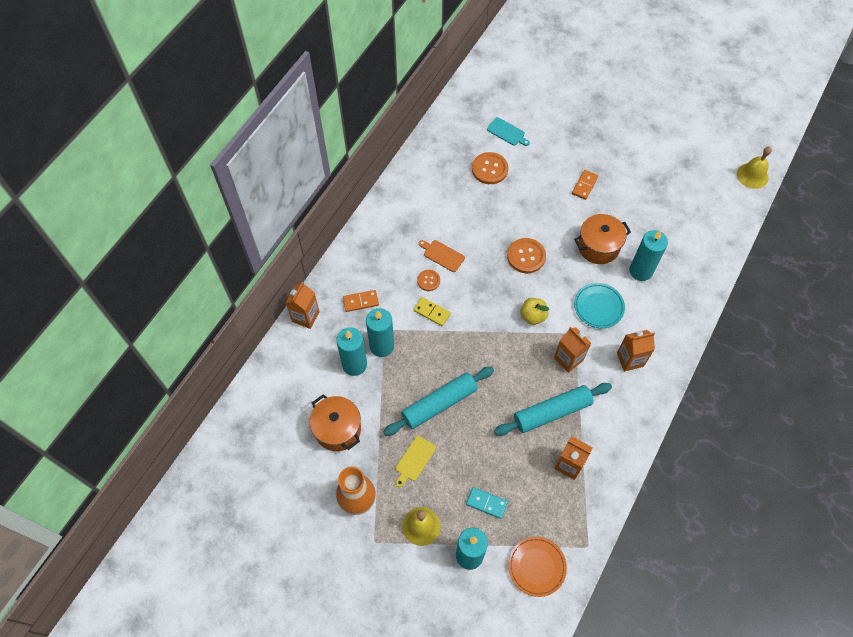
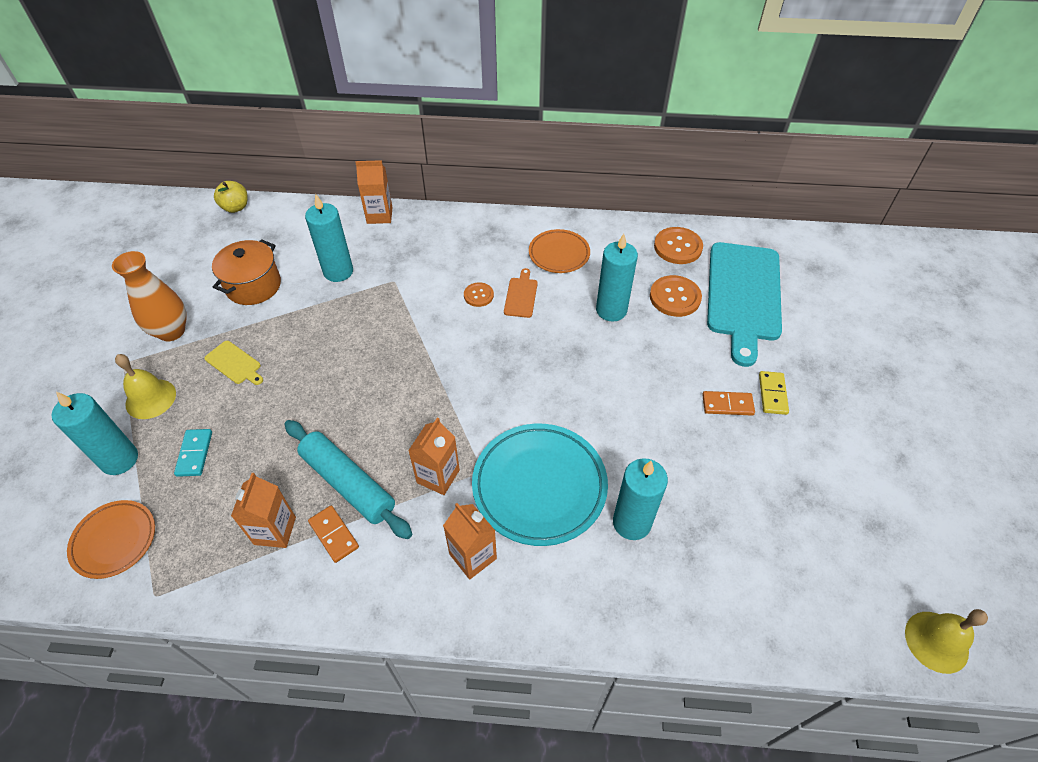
camera: 65 degrees right, 10 degrees down
orange domino [343,290,379,312] -> orange domino moved to [308,505,359,563]
turquoise candle [366,308,394,357] -> turquoise candle moved to [596,234,638,322]
turquoise rolling pin [383,366,494,436] -> none
yellow cutting board [396,436,436,487] -> yellow cutting board turned 150 degrees counterclockwise [205,341,263,385]
yellow domino [413,297,451,326] -> yellow domino moved to [759,371,789,415]
turquoise cutting board [487,117,530,146] -> turquoise cutting board [707,242,782,367], size x2.46
orange button [507,238,546,273] -> orange button moved to [654,227,703,264]
yellow apple [520,298,549,325] -> yellow apple moved to [214,181,248,213]
orange pot [574,214,631,264] -> none
turquoise plate [574,283,625,328] -> turquoise plate [472,424,608,546], size x1.71
none -> orange plate [529,229,590,273]

